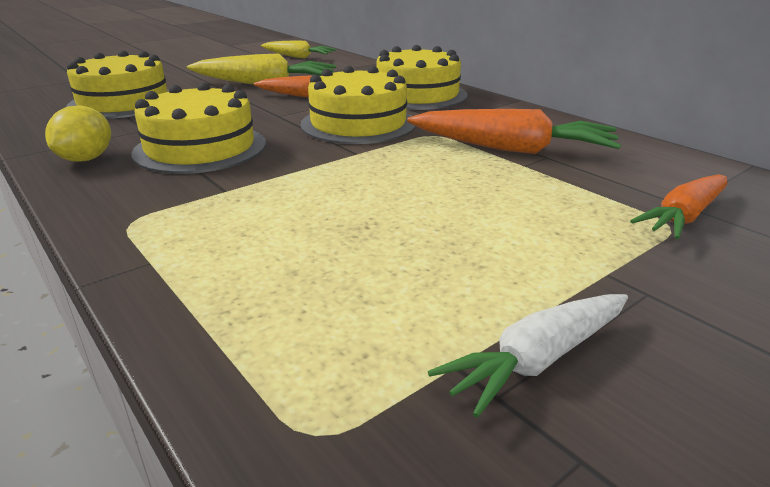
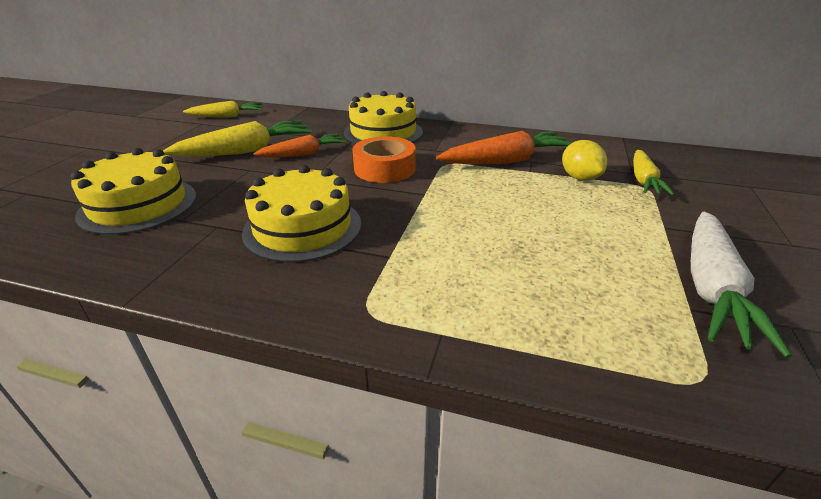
camera: 35 degrees left, 5 degrees up
yellow lemon [45,105,111,162] -> yellow lemon moved to [562,140,607,181]
yellow cake [300,66,416,144] -> orange tape [353,136,416,183]
white carrot [428,294,628,418] -> white carrot [691,212,792,358], size x1.54
orange carrot [630,174,727,239] -> yellow carrot [633,150,675,196]

